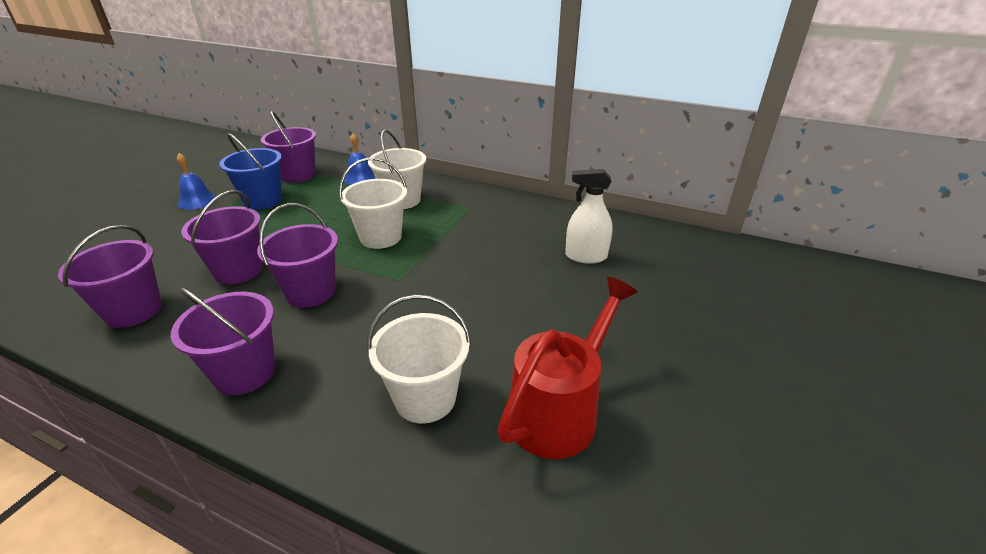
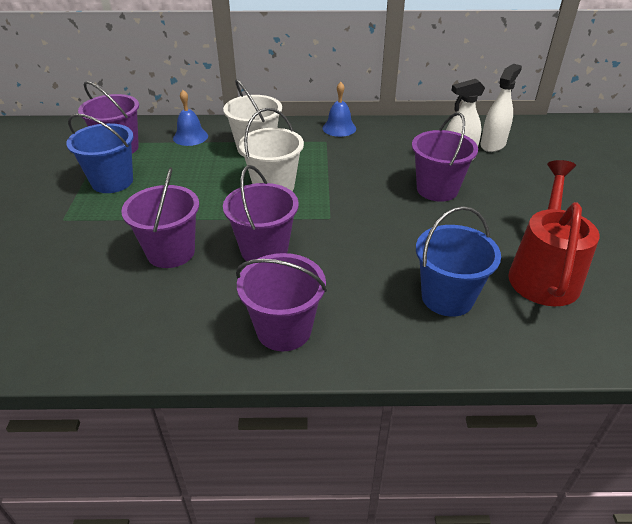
camera: 25 degrees left, 5 degrees up
purple bucket [58,225,162,328] -> purple bucket moved to [412,112,478,202]
blue bell [177,153,217,210] -> blue bell moved to [322,82,356,137]
white bucket [367,294,471,423] -> blue bucket [416,206,501,317]
none -> white spray bottle [480,64,522,152]

